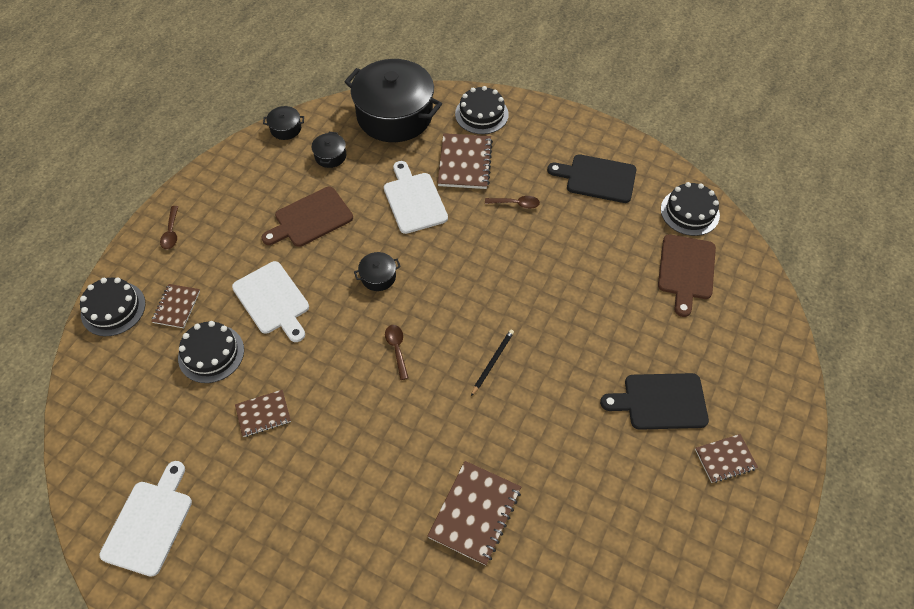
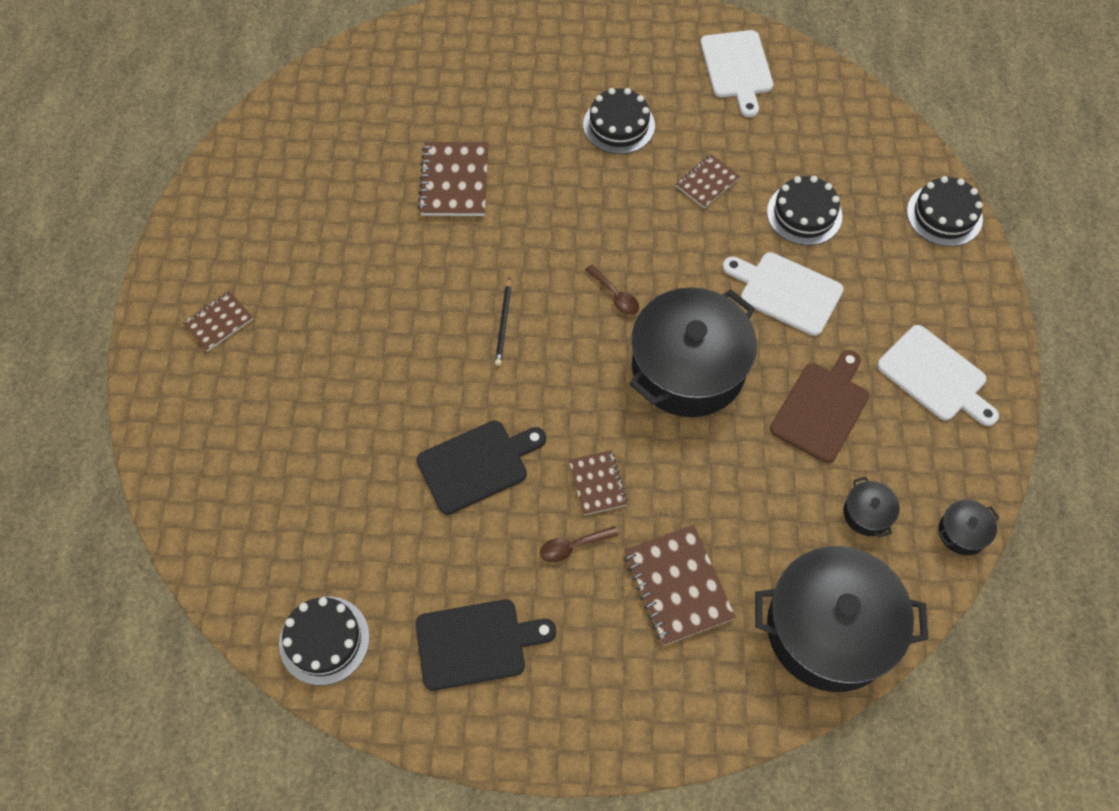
camera: 155 degrees right, 5 degrees up
brown notebook [151,284,200,328] -> brown notebook moved to [569,450,628,515]
brown spoon [160,206,179,250] -> none
black pot [354,252,401,291] -> black pot [629,287,757,417], size x2.48
white cutting board [384,161,448,234] -> white cutting board moved to [877,325,999,426]
black cake [455,86,509,134] -> black cake moved to [583,88,655,154]
black cutting board [600,373,709,430] -> black cutting board moved to [417,421,546,515]
brown cutting board [658,234,716,317] -> none

